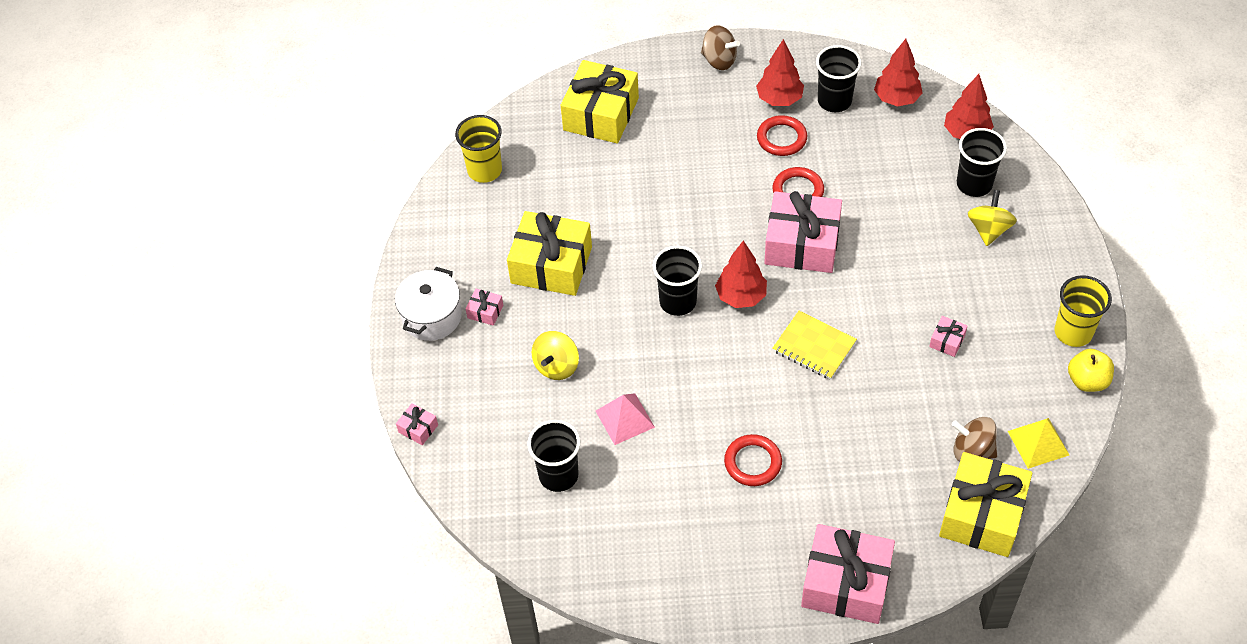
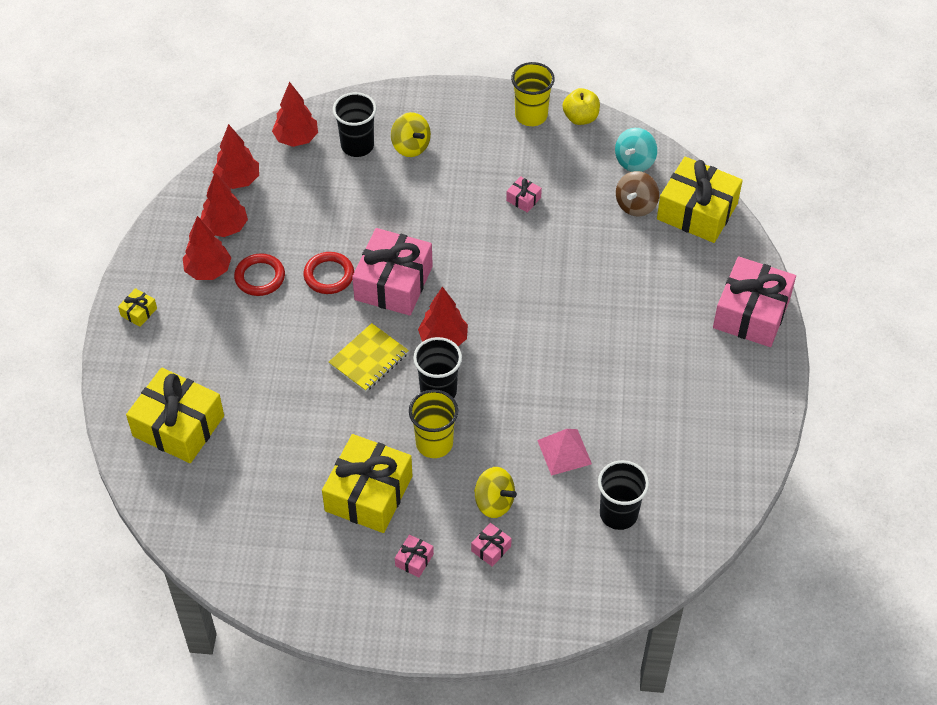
camera: 85 degrees left, 0 degrees up
white pot [395,267,462,341] -> none
pink gift [396,403,438,445] -> pink gift moved to [471,523,512,567]
yellow cup [455,115,502,183] -> yellow cup moved to [409,390,458,458]
brown spinning top [701,25,740,70] -> yellow gift [118,288,157,327]
red ring [724,434,782,486] -> none
yellow notebook [772,311,857,380] -> yellow notebook moved to [329,323,409,392]
black cup [816,45,862,112] -> red tree [201,172,248,237]
yellow spinning top [968,190,1017,246] -> yellow spinning top turned 150 degrees counterclockwise [391,112,431,157]
yellow pyramid [1008,418,1069,469] -> turquoise spinning top [615,128,657,172]

